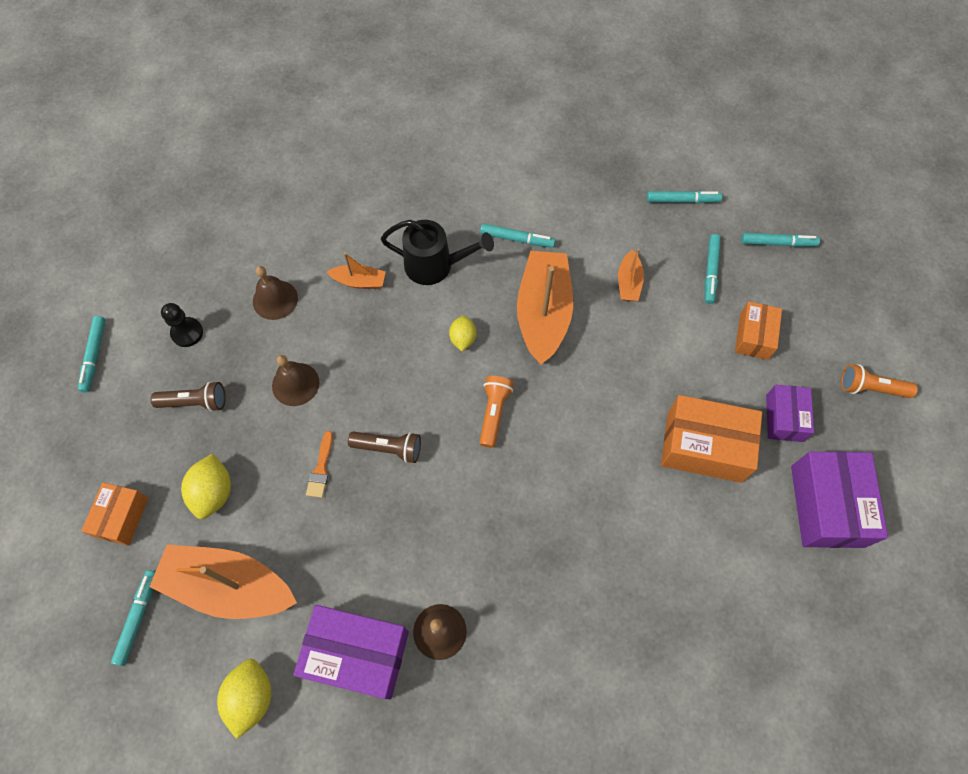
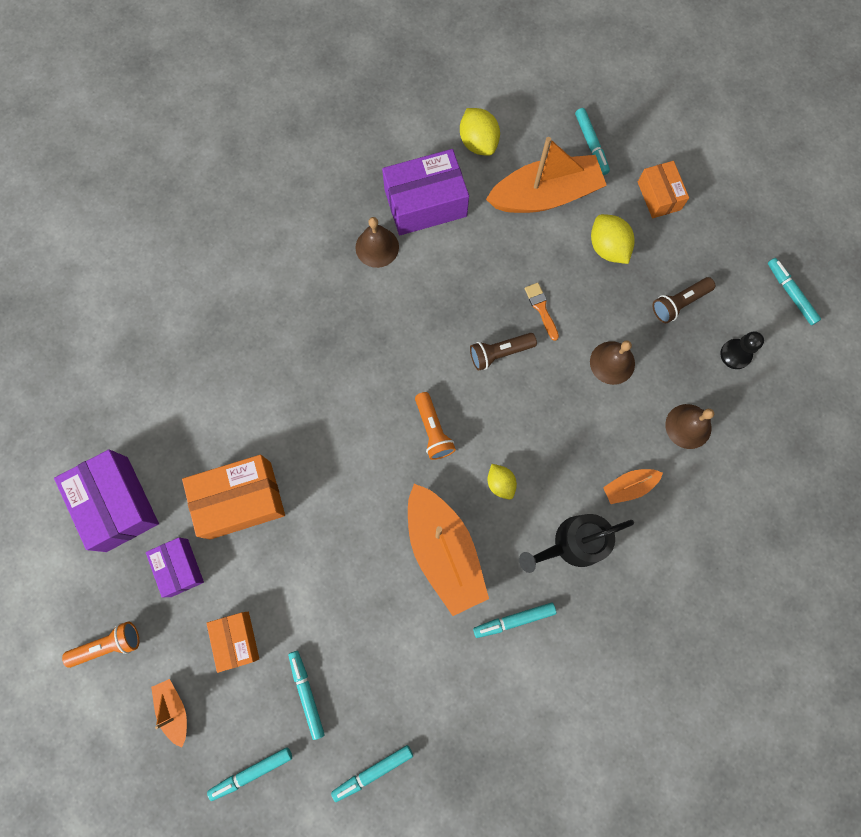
camera: 150 degrees right, 10 degrees up
orange boat [618,248,644,301] -> orange boat moved to [151,679,187,748]

